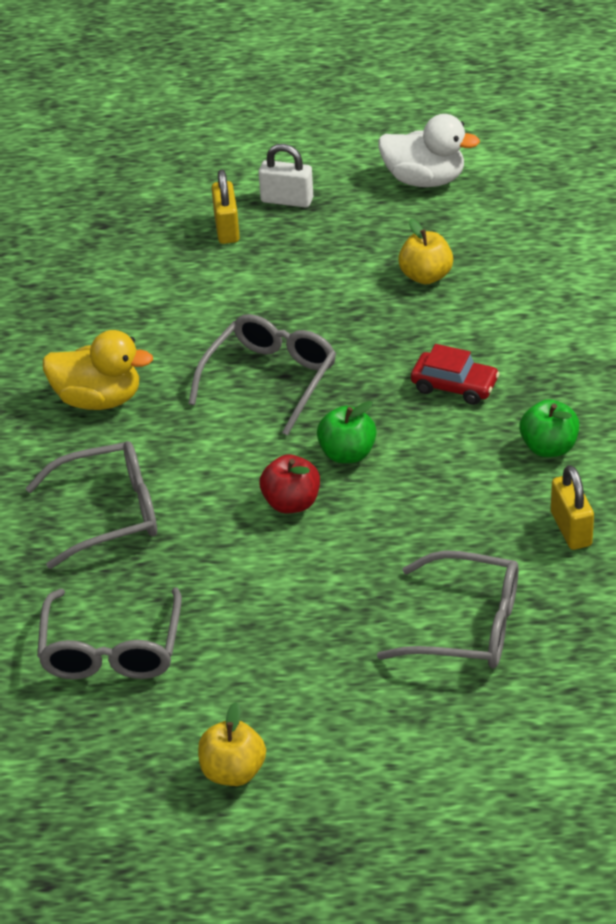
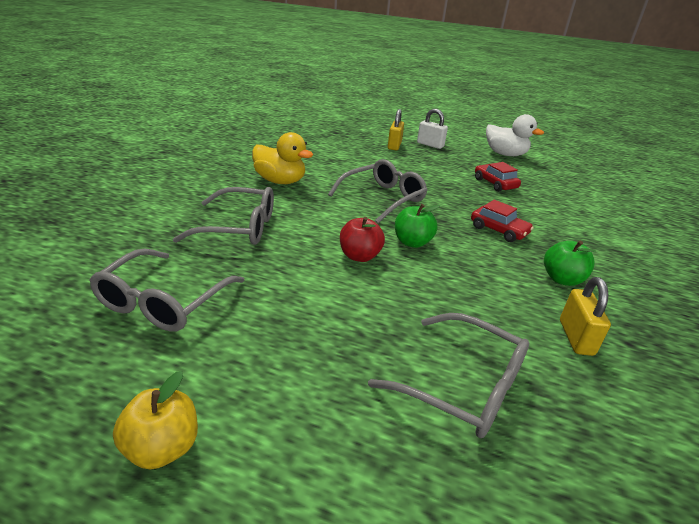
camera: 15 degrees right, 10 degrees down
yellow apple [398,219,453,285] -> red car [475,162,521,192]

